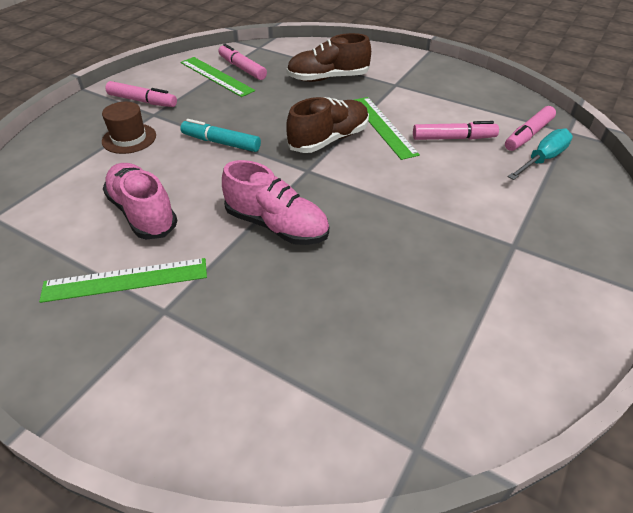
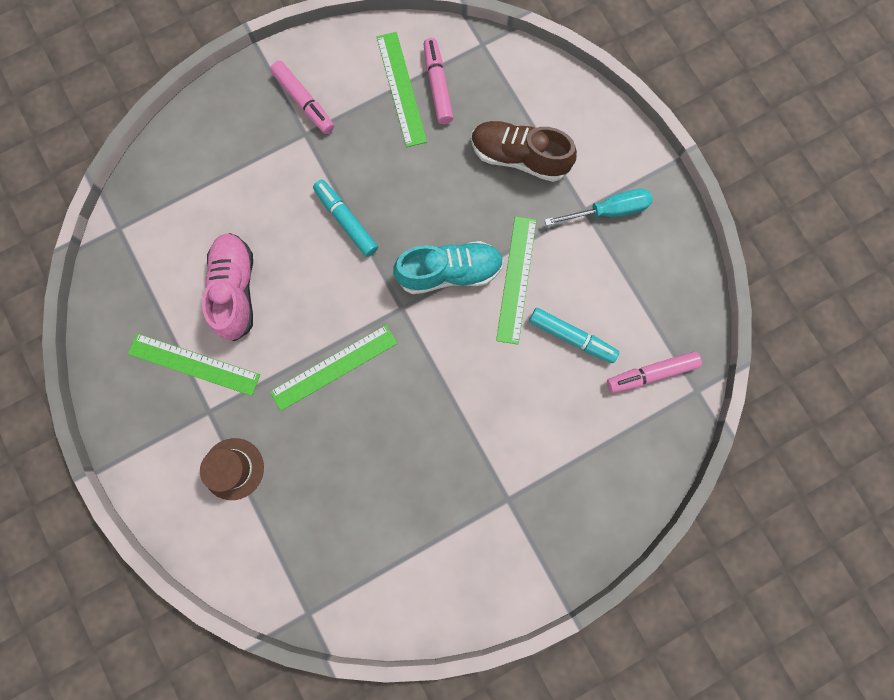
camera: 30 degrees right, 35 degrees up
brown hat [102,102,156,154] -> brown hat moved to [200,438,264,500]
pink shoe [222,160,329,245] -> green ruler [270,325,397,411]
brown shoe [286,97,369,153] -> turquoise shoe [393,241,504,294]
pink marker [413,121,499,140] -> turquoise marker [529,308,619,363]
turquoise screwdriver [508,129,573,180] -> turquoise screwdriver moved to [544,189,652,226]

